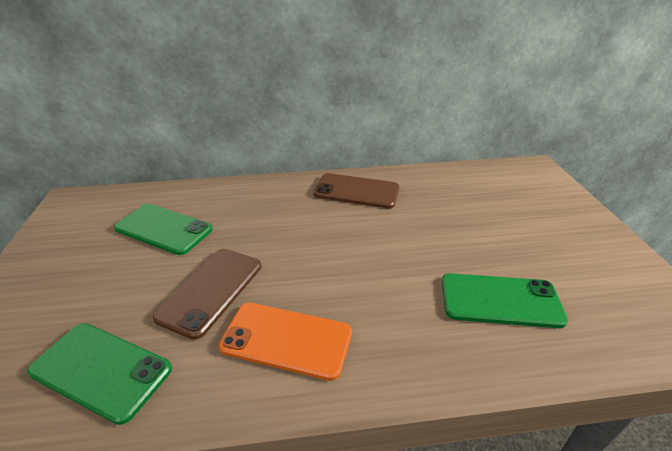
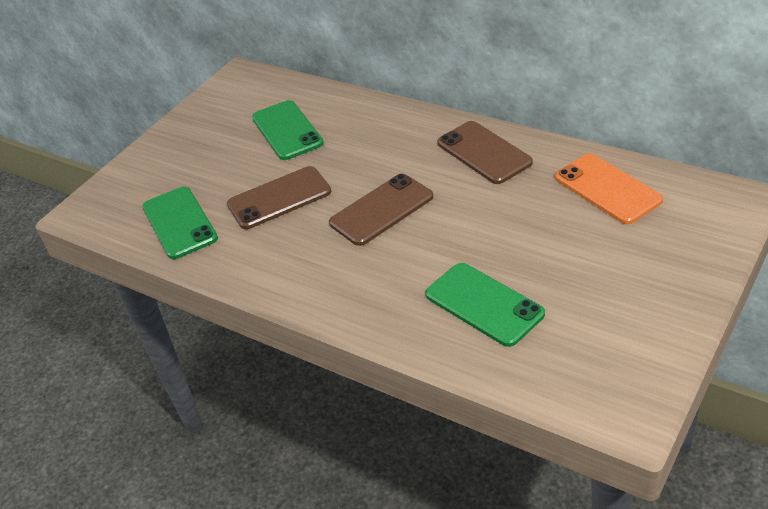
camera: 45 degrees right, 5 degrees up
orange phone [218,303,352,381] -> orange phone moved to [555,153,663,224]
none -> brown phone [329,174,433,246]

